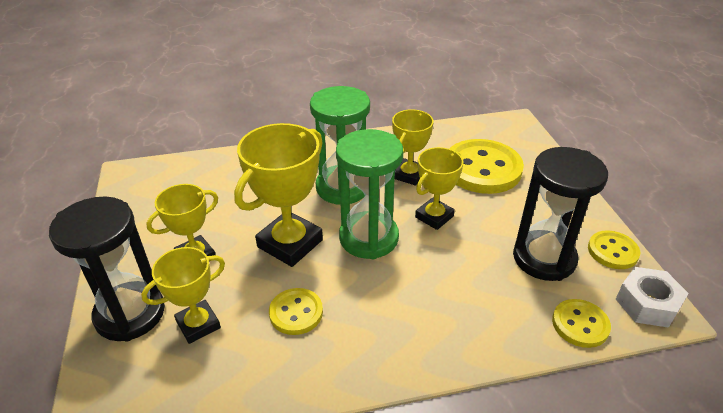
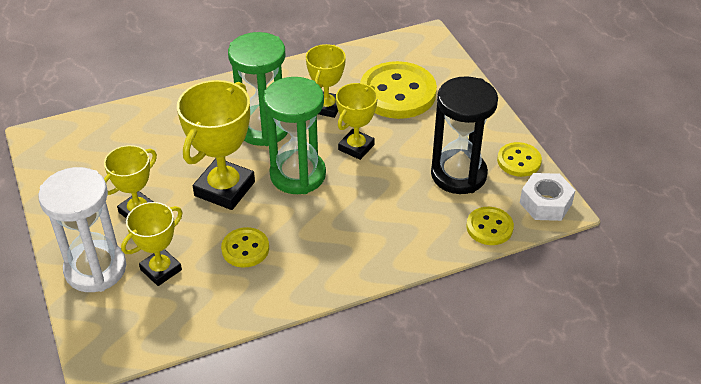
camera: 10 degrees left, 5 degrees up
black hourglass [49,197,165,342] -> white hourglass [38,167,126,292]

